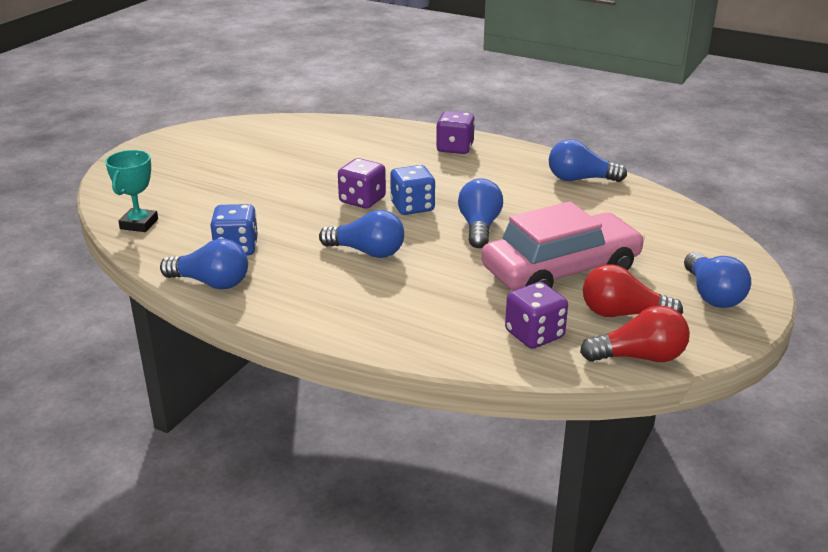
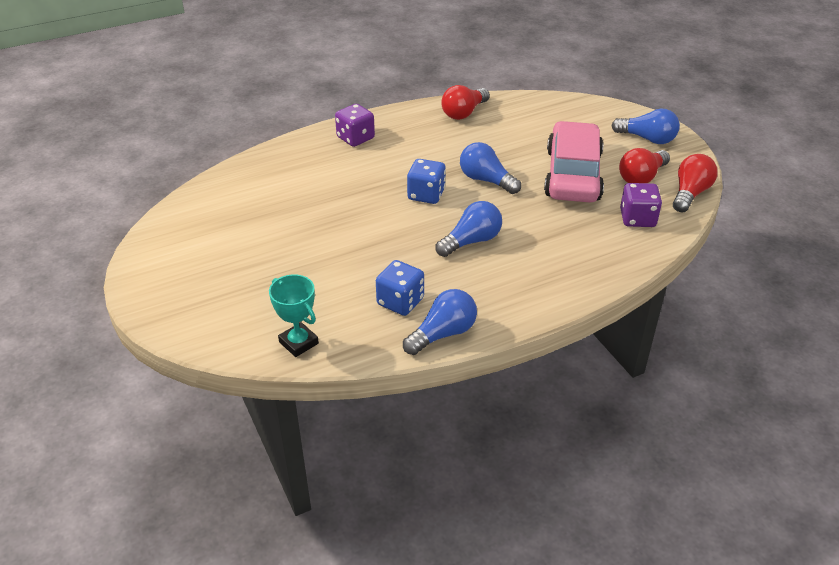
camera: 55 degrees left, 10 degrees up
purple dice [338,158,386,209] -> none
blue light bulb [549,139,627,182] -> red light bulb [441,85,490,120]

